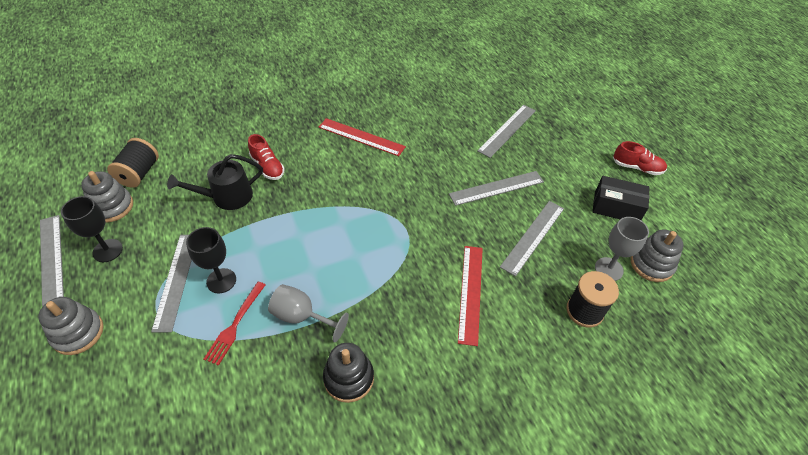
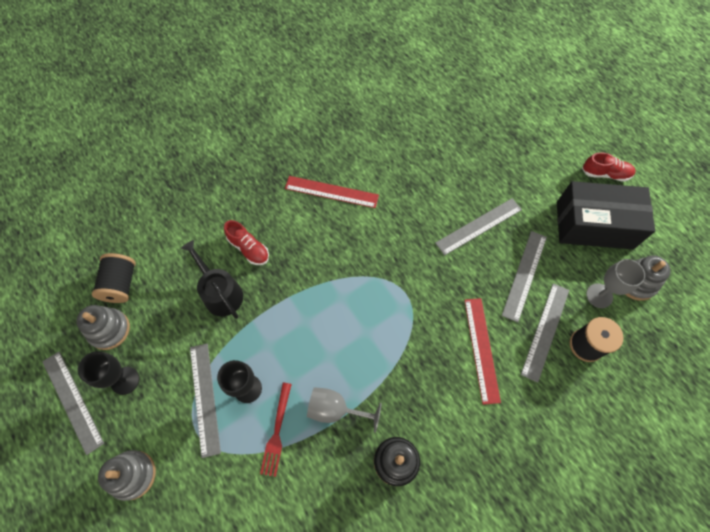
camera: 10 degrees left, 15 degrees up
black watering can [167,154,263,210] -> black watering can turned 90 degrees clockwise [181,240,243,319]
grey ruler [477,105,536,158] -> grey ruler moved to [521,283,569,383]
black box [593,176,649,220] -> black box [557,181,655,249], size x1.67

